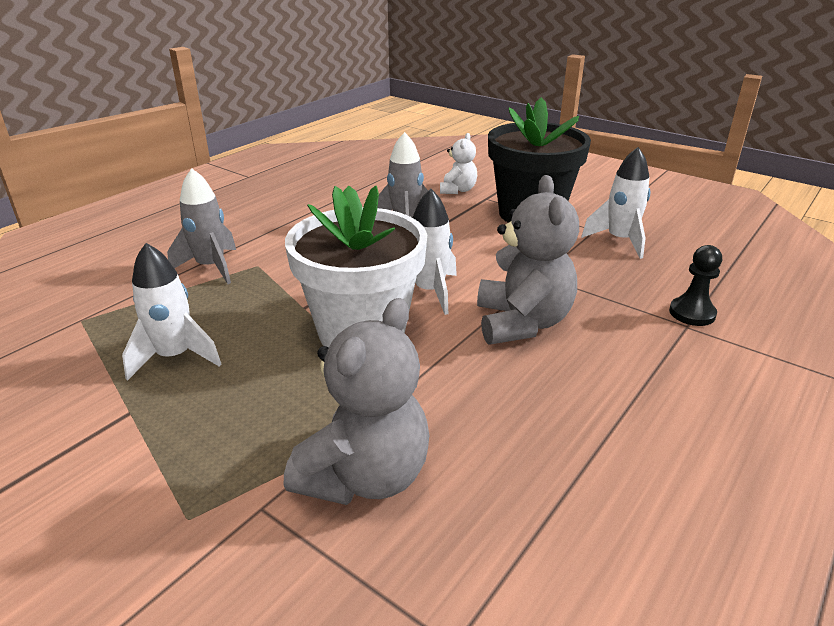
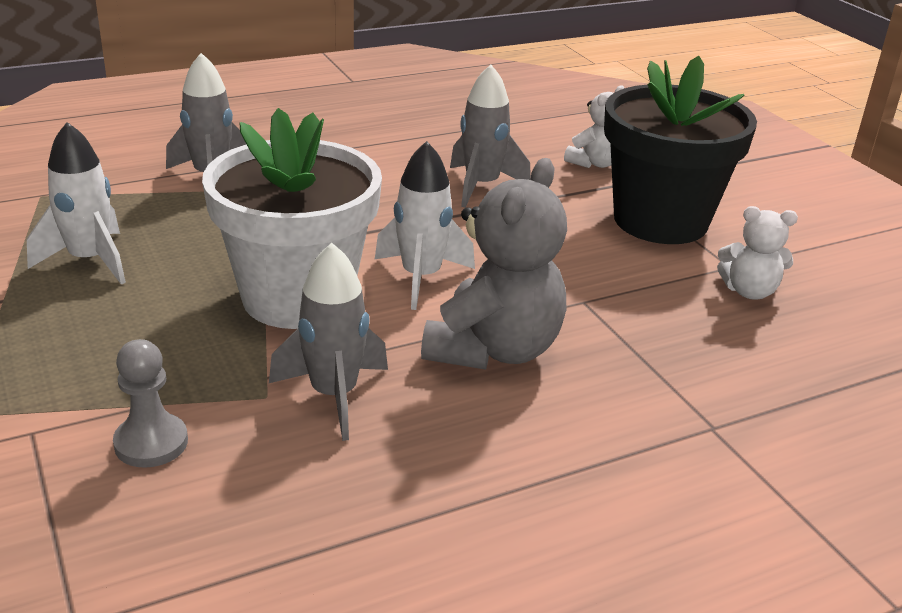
camera: 25 degrees right, 0 degrees up
grey teddy bear [284,298,429,505] -> grey pawn [113,339,188,468]
white rocket [581,147,651,259] -> white teddy bear [717,206,798,299]
black pawn [669,245,722,326] -> none
none -> grey rocket [269,243,388,441]

